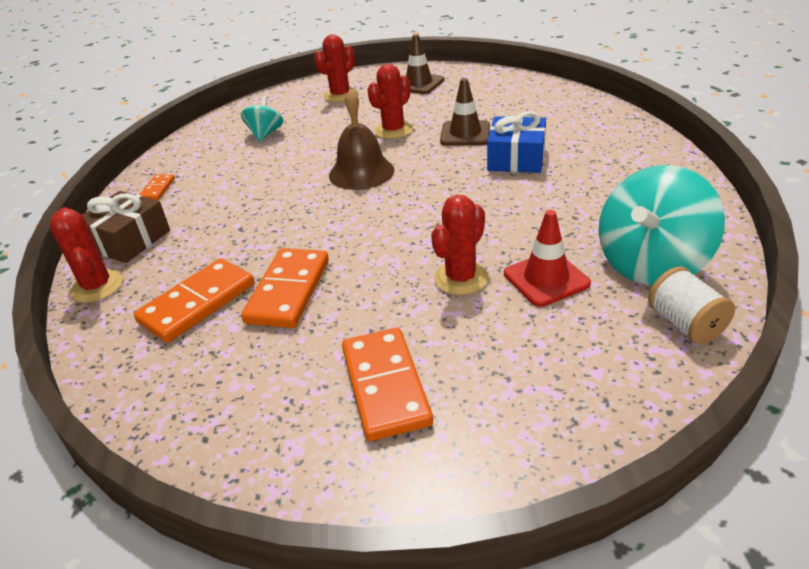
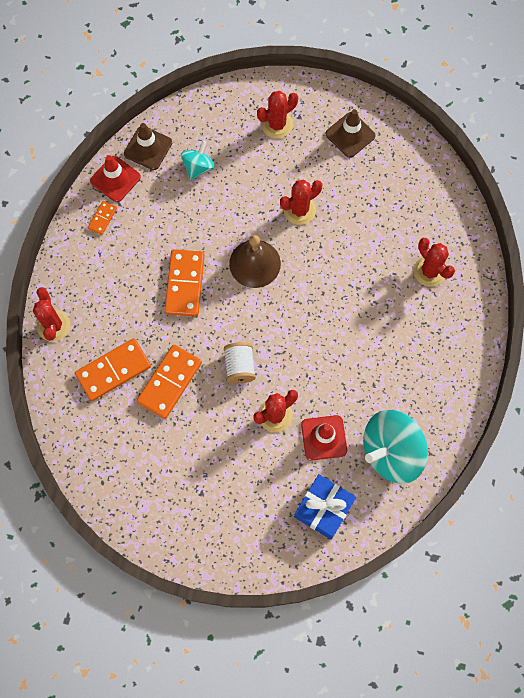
camera: 15 degrees right, 35 degrees up
brown gift [82,191,170,263] -> none
orange domino [342,328,433,441] -> orange domino moved to [164,249,205,316]
brown traffic cone [440,78,490,146] -> brown traffic cone moved to [124,123,172,170]
blue gift [487,111,546,173] -> blue gift moved to [294,474,356,539]
white spool [648,266,735,344] -> white spool moved to [224,342,256,384]
none -> red traffic cone [90,155,141,202]
none -> red cactus [414,238,455,287]

